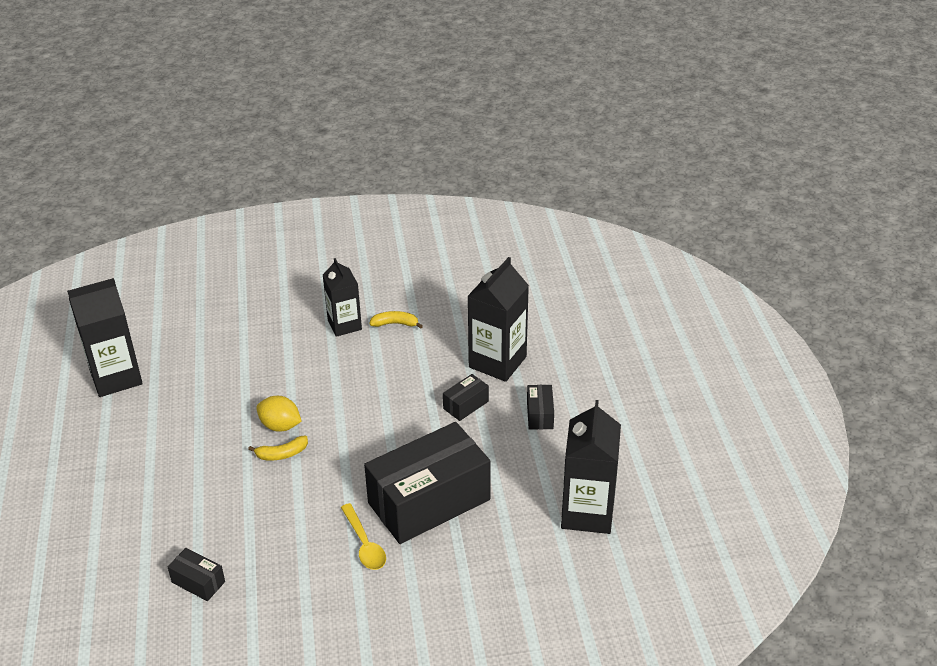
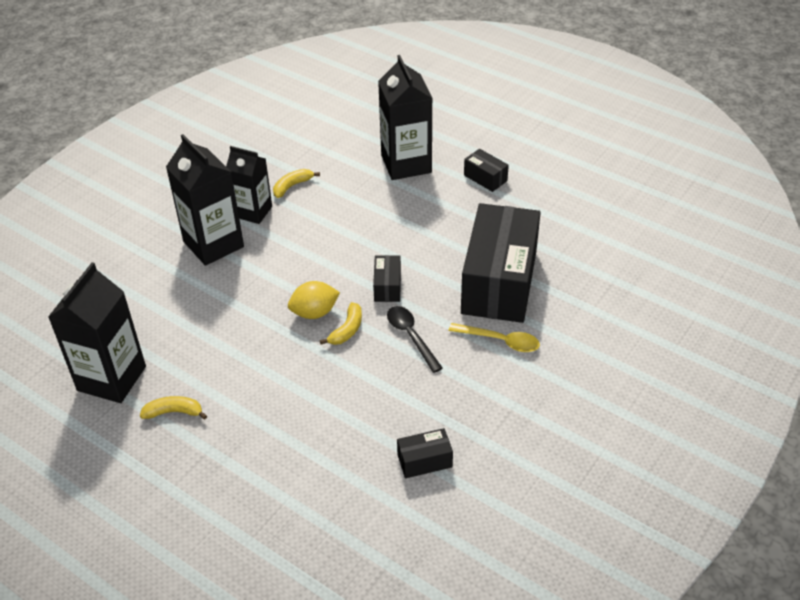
camera: 45 degrees left, 5 degrees up
black box [443,374,489,421] -> black box moved to [373,255,401,302]
black carton [561,400,621,534] -> black carton moved to [166,134,244,266]
none -> yellow banana [140,396,207,420]
none -> black spoon [387,306,443,373]

